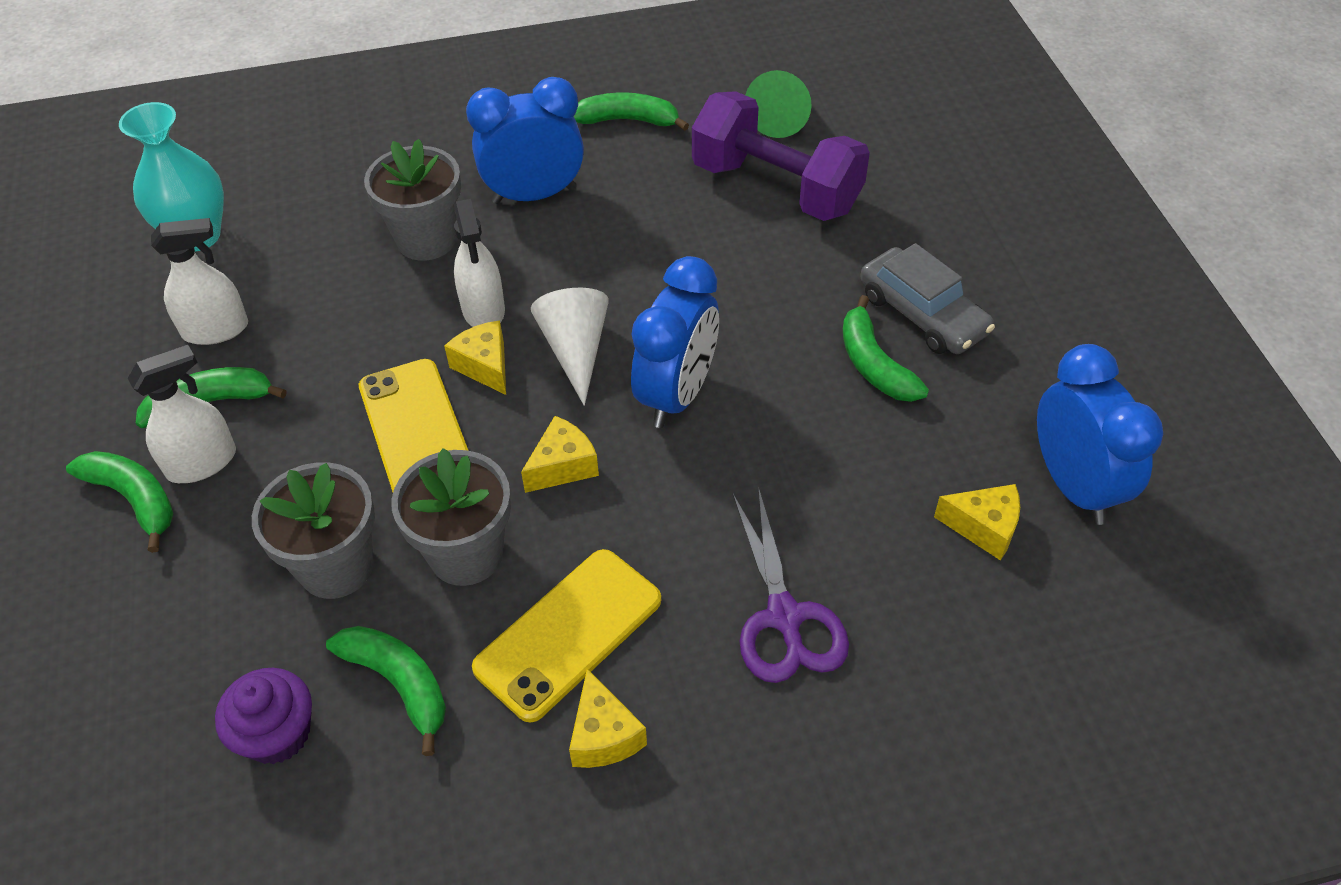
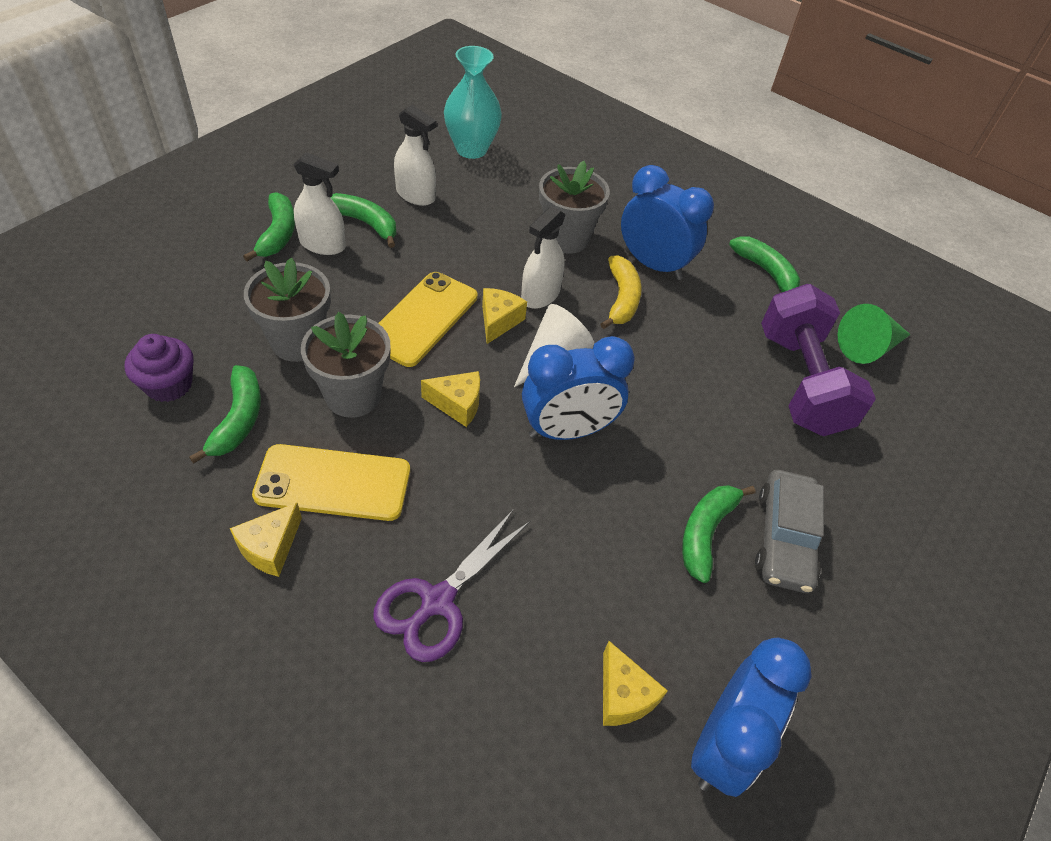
camera: 45 degrees right, 0 degrees up
none -> yellow banana [600,256,642,329]

